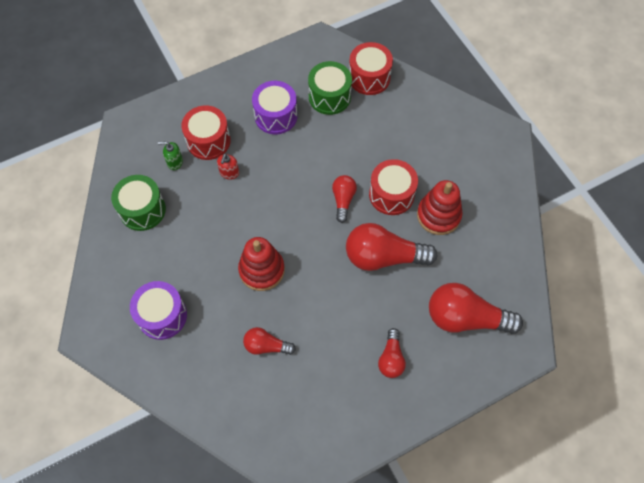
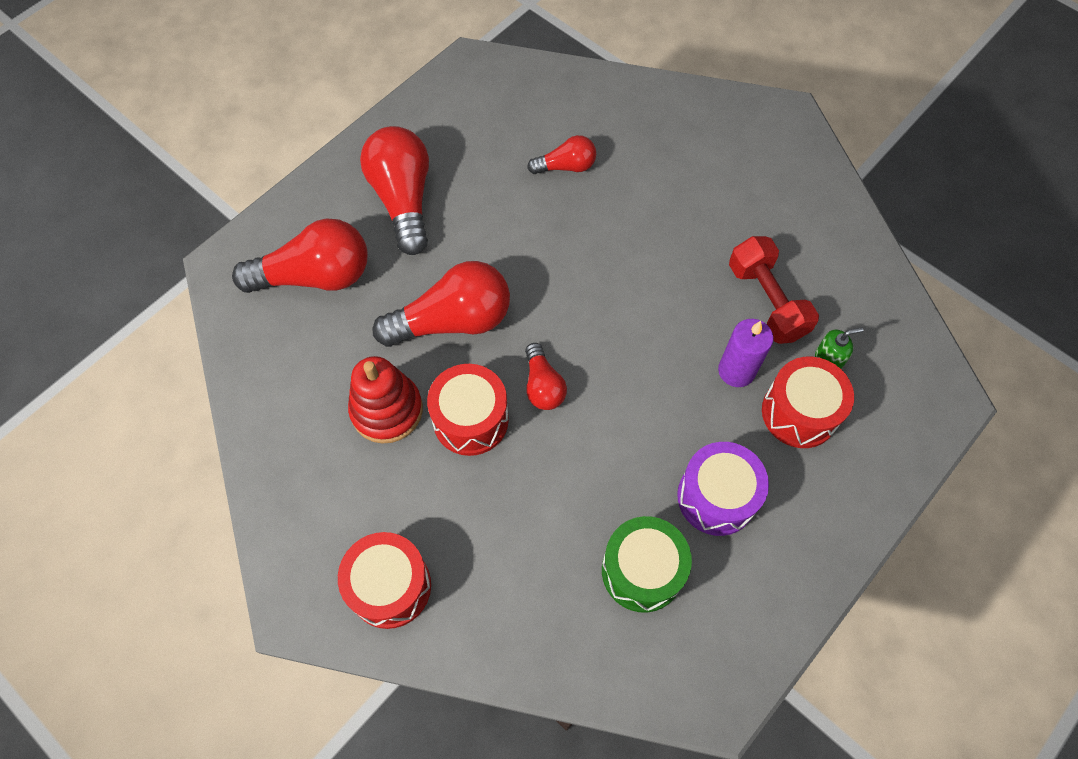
camera: 160 degrees right, 0 degrees up
green drum [111,175,166,231] -> none
purple drum [130,281,187,340] -> none
red soap dispenser [217,154,239,180] -> purple candle [718,319,774,387]
red stacking toy [238,237,285,291] -> none
red drum [349,42,393,95] -> red drum moved to [338,532,431,629]
red light bulb [378,328,406,378] -> red light bulb [360,126,429,255], size x1.85
none -> red dumbbell [729,236,819,344]

